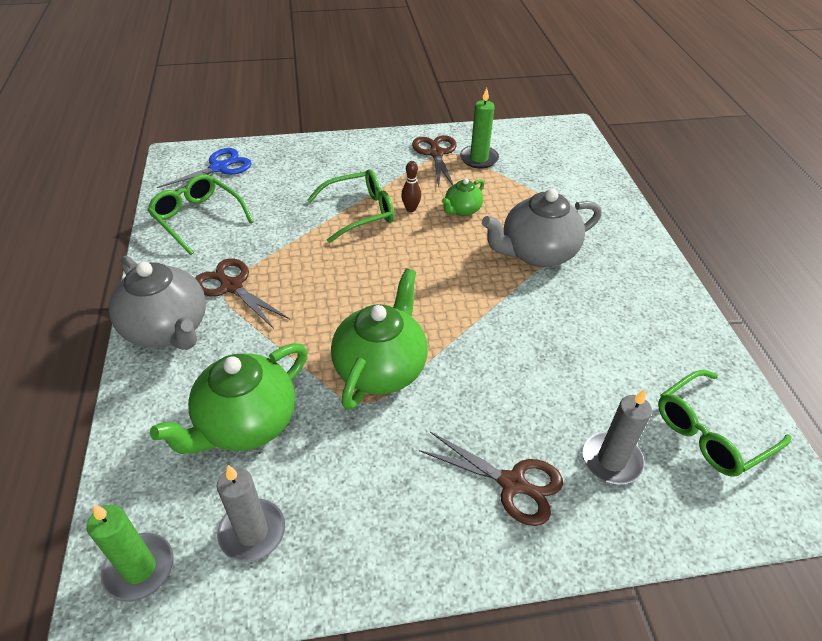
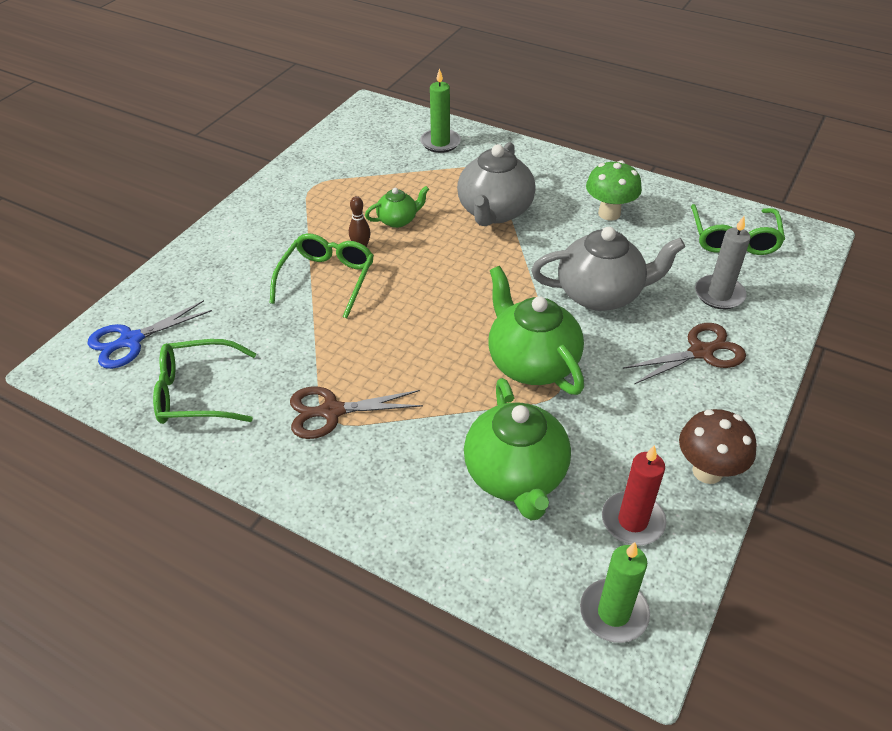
camera: 50 degrees left, 0 degrees up
grey teapot [109,256,206,350] -> grey teapot moved to [531,227,685,311]
blue scissors [157,148,252,191] -> blue scissors turned 120 degrees counterclockwise [88,300,212,369]
grey candle [217,465,285,562] -> red candle [602,445,666,545]
brown scissors [412,135,457,188] -> none
green teapot [442,178,484,216] -> green teapot turned 105 degrees counterclockwise [365,186,429,228]
green candle [460,88,499,168] -> green candle moved to [420,68,461,153]
none -> green mushroom [586,160,642,221]
none -> brown mushroom [679,409,757,484]

